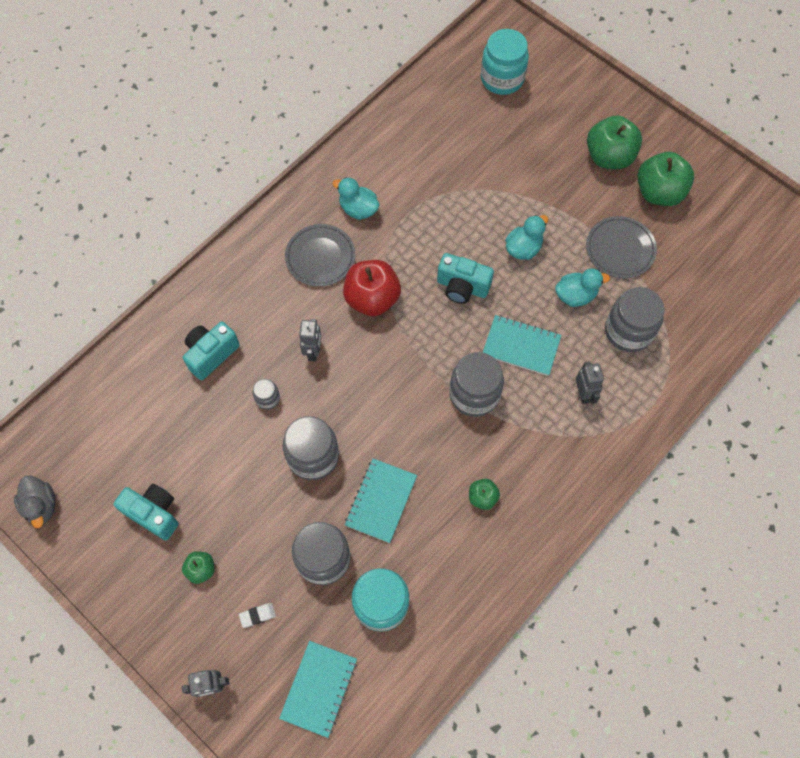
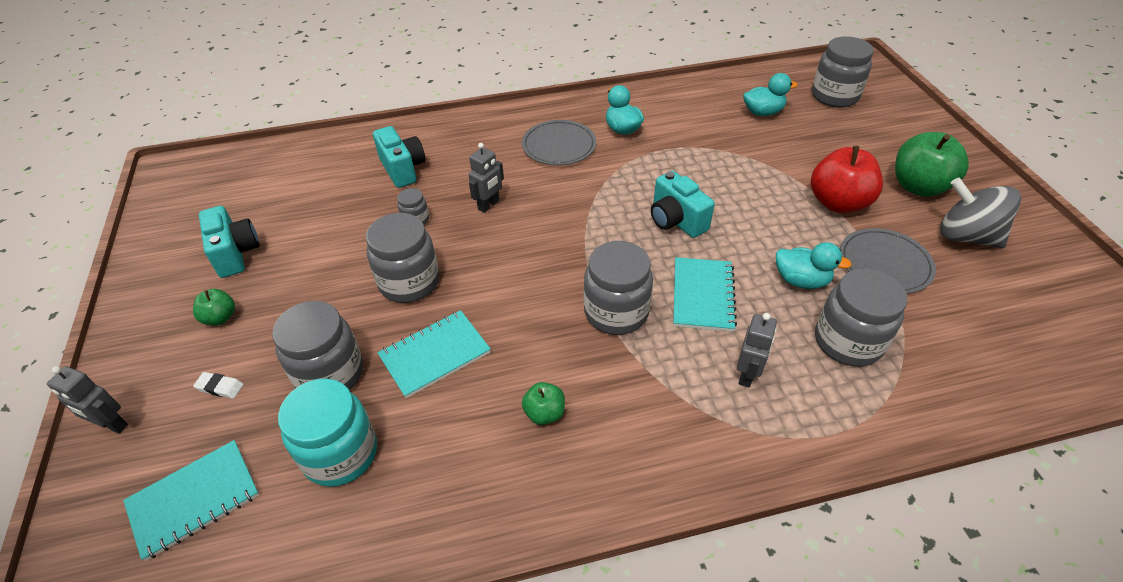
camera: 35 degrees right, 20 degrees down
grey duck [14,476,55,528] -> none
turquoise camera [183,322,240,380] -> turquoise camera turned 75 degrees clockwise [373,126,426,188]
red apple [343,260,401,316] -> red apple moved to [811,146,883,213]
turquoise jar [481,29,529,95] -> grey jar [812,36,874,108]
turquoise notebook [483,315,561,376] -> turquoise notebook turned 45 degrees clockwise [673,257,737,332]
turquoise duck [505,215,548,260] -> turquoise duck moved to [743,73,798,116]
green apple [638,152,694,206] -> grey spinning top [940,178,1021,248]

